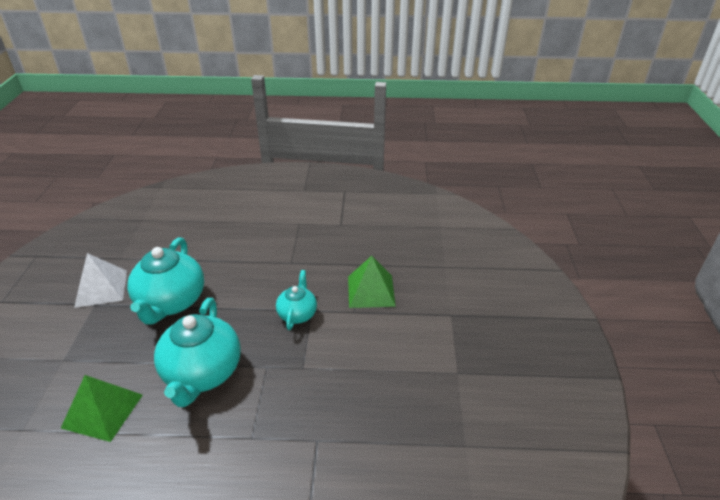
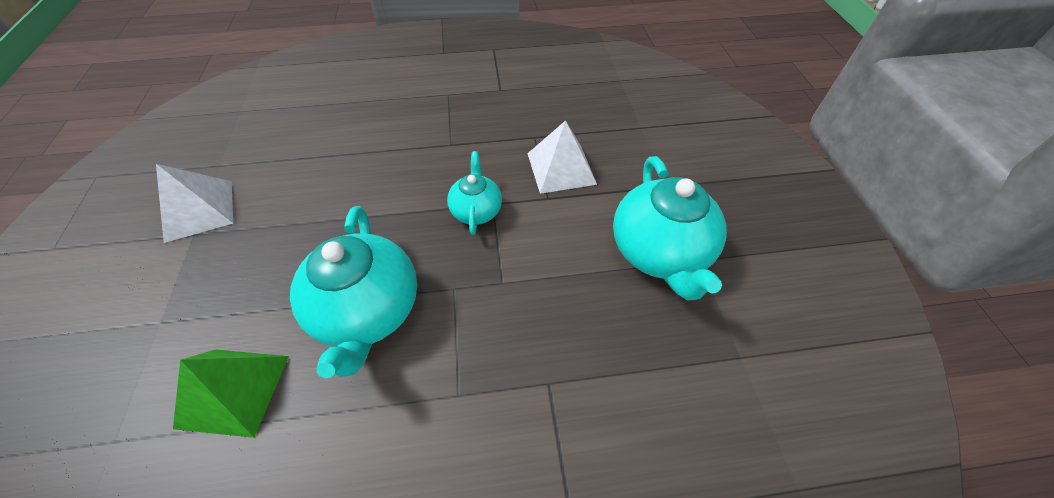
camera: 10 degrees left, 15 degrees up
turquoise teapot [127,237,204,324] -> turquoise teapot moved to [613,156,727,300]
green pyramid [348,256,396,308] -> white pyramid [527,120,597,194]

